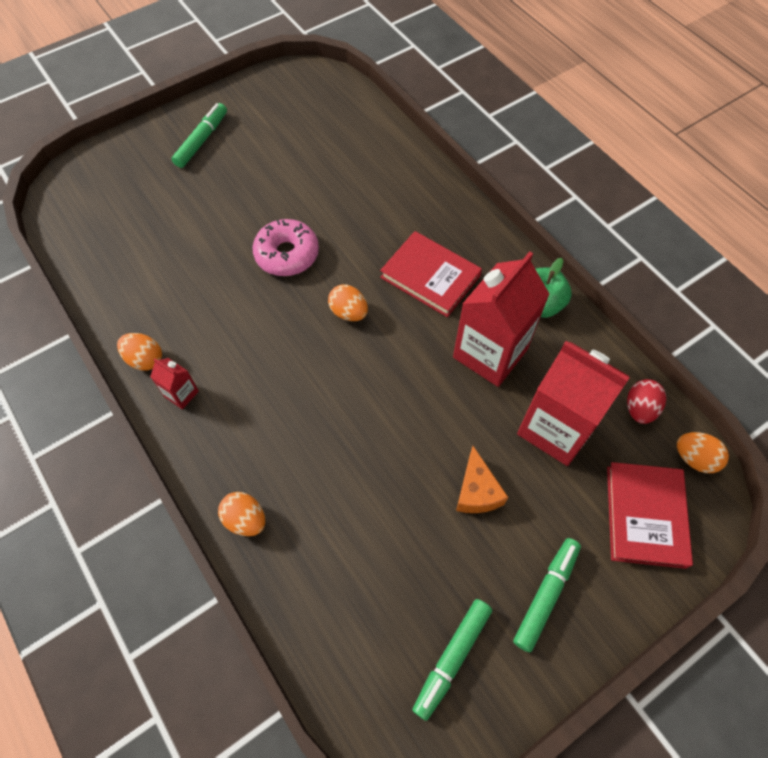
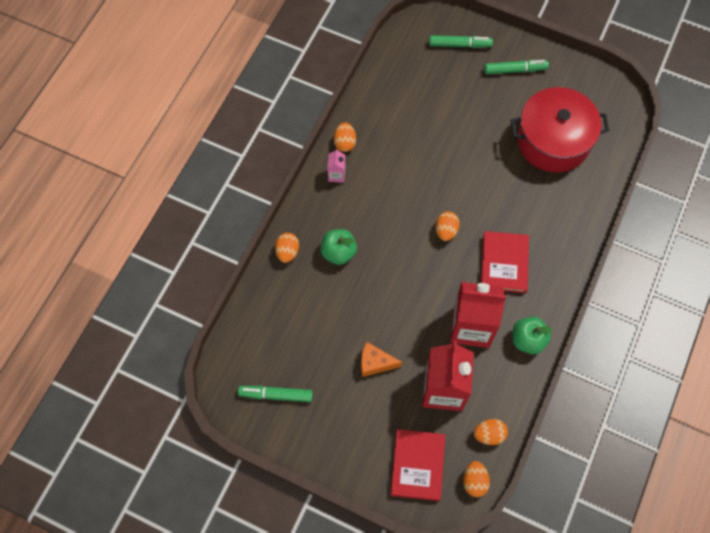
camera: 60 degrees right, 5 degrees up
red carton [150,358,199,409] -> pink carton [327,149,345,183]
pink donut [253,219,319,276] -> none
orange cheese [456,446,508,513] -> orange cheese turned 45 degrees clockwise [361,342,402,377]
green marker [513,538,581,653] -> green marker moved to [429,35,493,48]
red book [607,462,693,569] -> red book turned 60 degrees counterclockwise [391,429,445,501]
red egg [627,379,666,424] -> orange egg [474,419,508,445]
none -> green apple [321,229,357,265]
none -> red pot [511,87,609,172]

